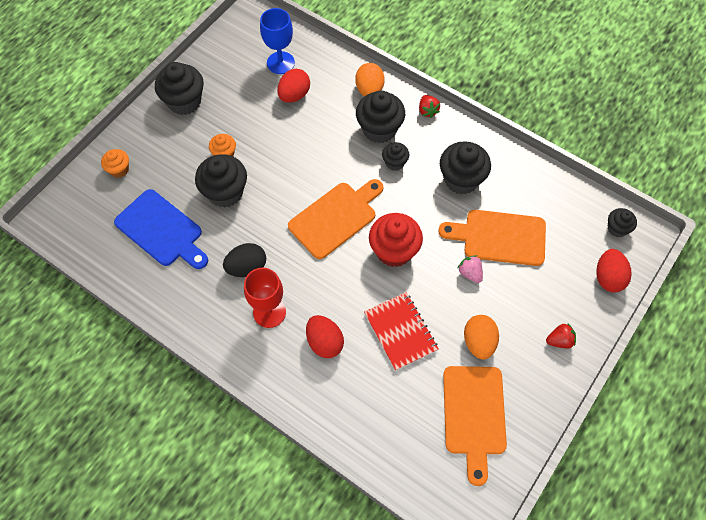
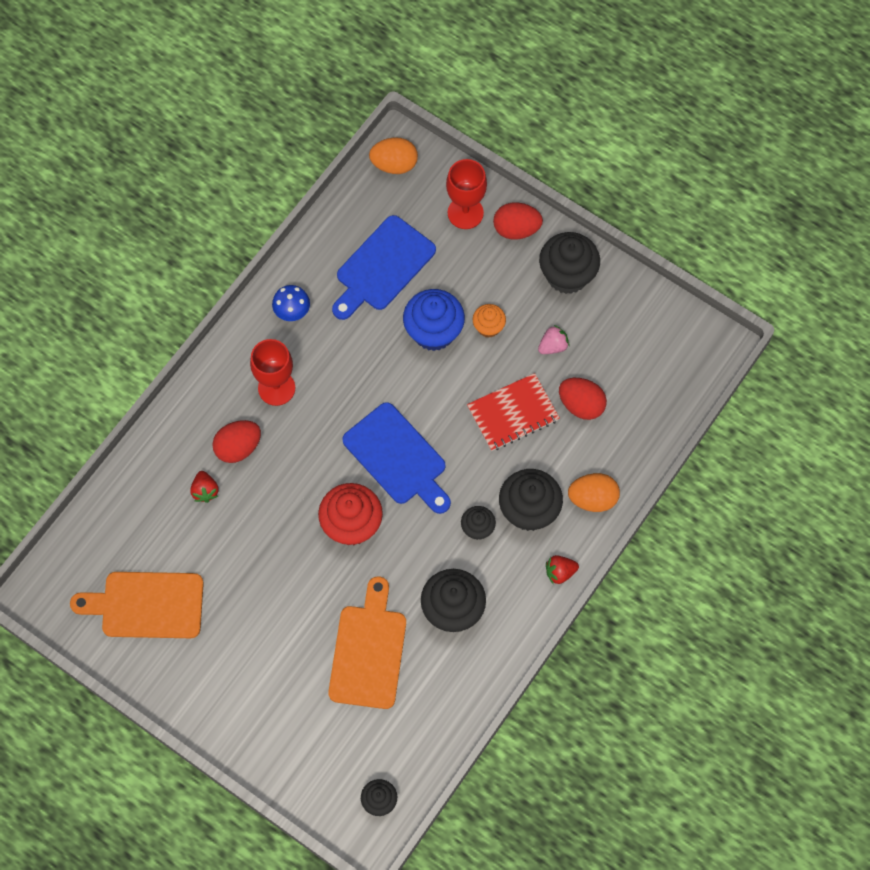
camera: 90 degrees right, 5 degrees up
orange cupcake [101,149,129,178] -> red goblet [446,159,487,229]
black cupcake [195,154,247,208] -> blue cupcake [403,289,465,351]
black egg [223,243,266,277] -> none
blue goblet [260,8,295,74] -> none
orange cutting board [288,179,383,259] -> blue cutting board [342,402,451,514]
red notebook [364,292,439,371] -> red notebook moved to [467,373,560,451]
pink strawberry [458,255,483,283] -> pink strawberry moved to [538,325,570,354]
orange egg [464,315,499,360] -> orange egg moved to [369,137,418,174]
red strawberry [546,324,576,348] -> red strawberry moved to [190,471,219,503]
red egg [596,249,632,292] -> red egg moved to [493,202,543,240]
none -> blue mushroom [272,285,310,321]

